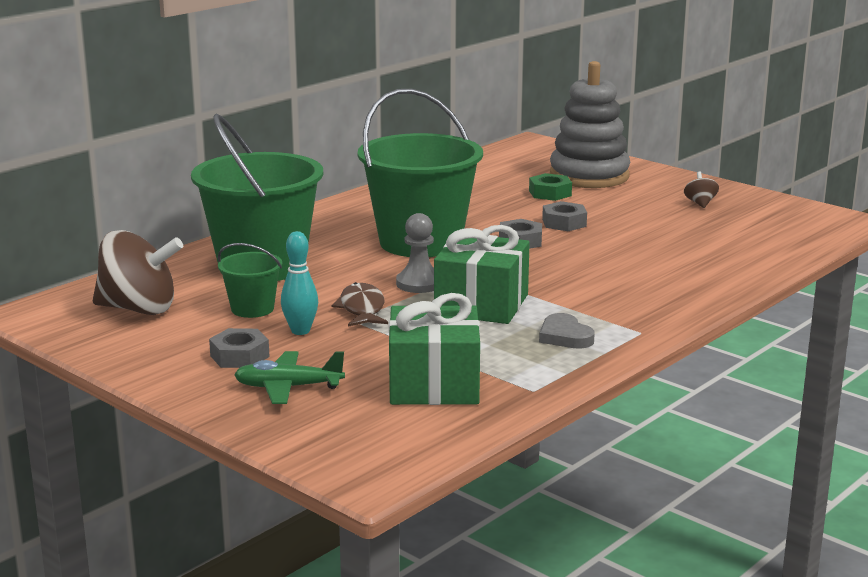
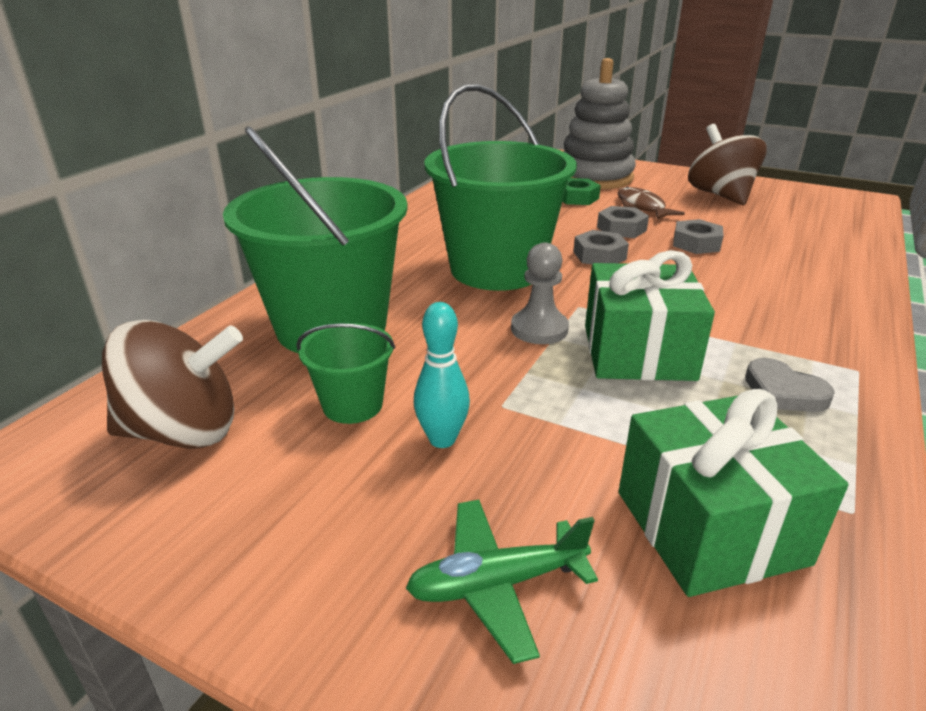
camera: 15 degrees left, 10 degrees up
grey nut [209,328,270,368] -> grey nut moved to [673,219,724,254]
brown fish [332,282,388,327] -> brown fish moved to [617,187,685,220]
brown spinning top [684,172,719,208] -> brown spinning top [688,124,767,205], size x2.25

